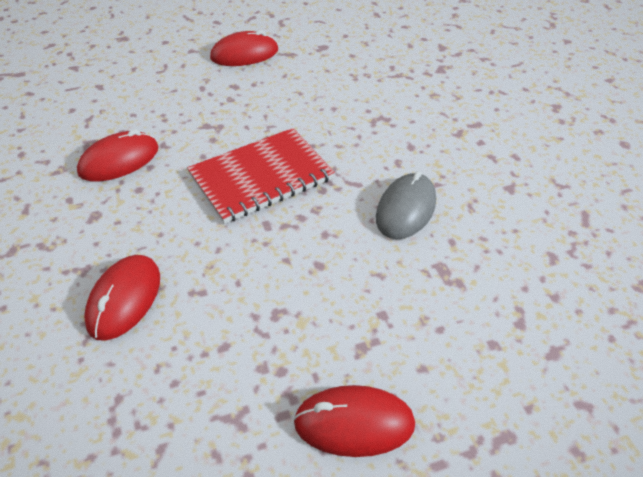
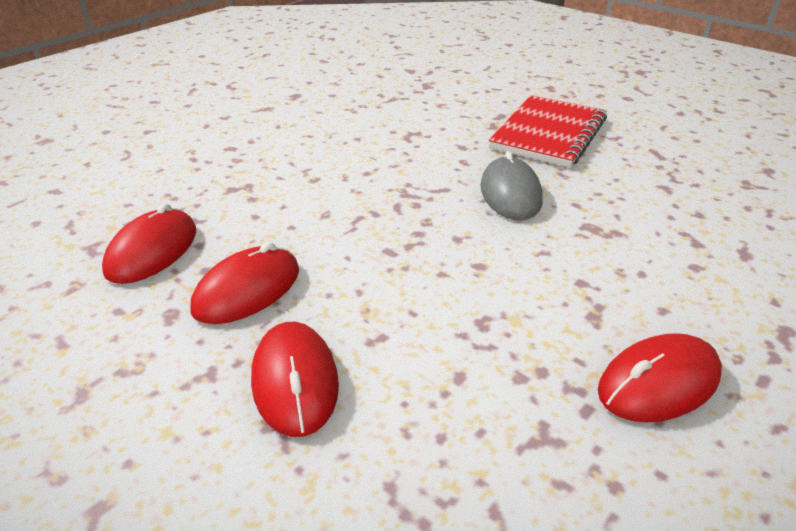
camera: 30 degrees left, 10 degrees down
red notebook [187,128,335,224] -> red notebook moved to [489,95,607,167]
red mouse [210,30,278,66] -> red mouse moved to [191,242,299,324]

